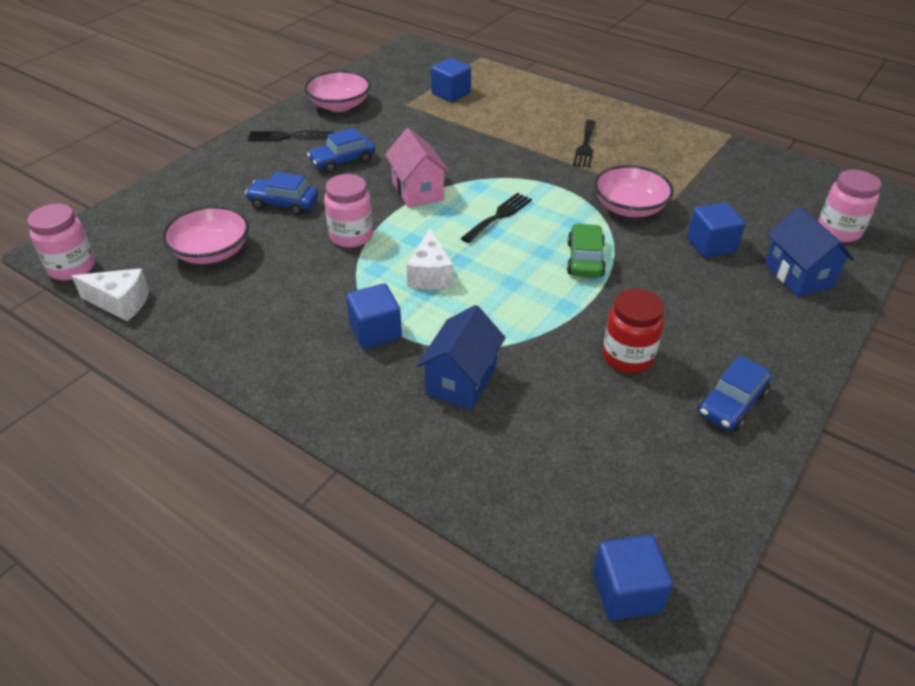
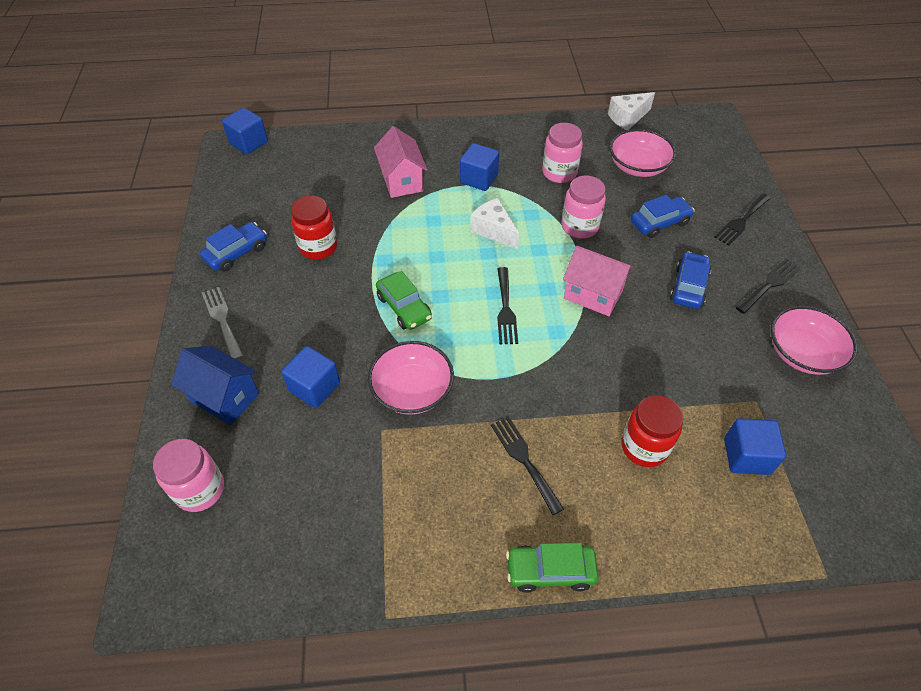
camera: 140 degrees right, 10 degrees up
pink jar [27,204,95,281] -> pink jar moved to [542,123,583,183]
blue house [417,305,506,410] -> pink house [374,126,427,198]
blue car [698,355,771,431] -> blue car turned 45 degrees clockwise [200,222,267,272]
none -> grey fork [202,287,243,360]
none -> green car [506,543,599,593]
none -> red jar [622,395,683,467]
none -> black fork [714,194,771,245]

